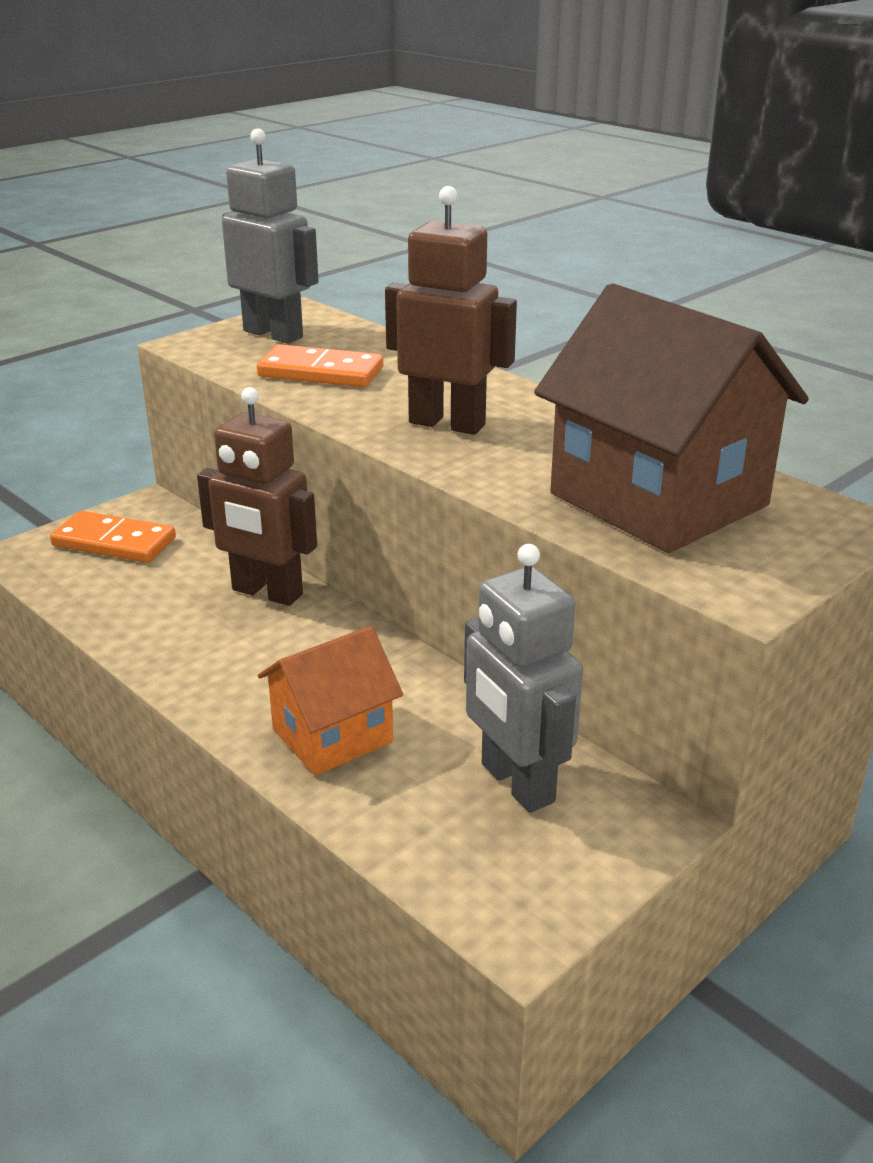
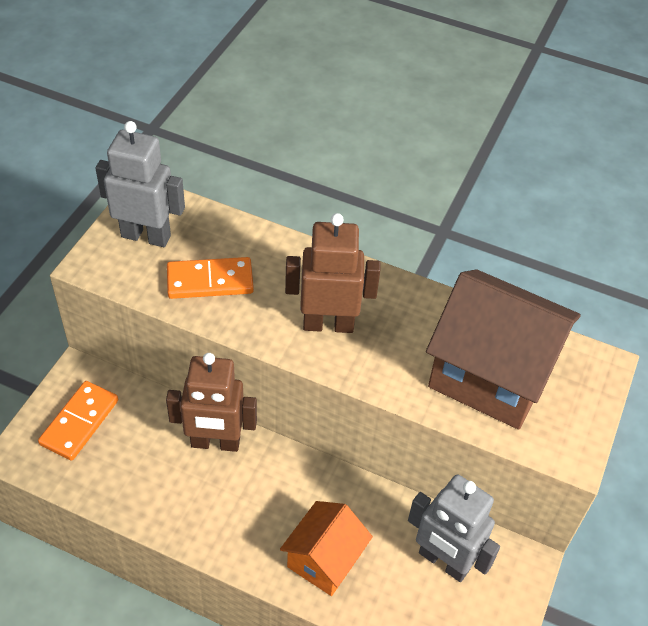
camera: 25 degrees left, 20 degrees up
orange domino [50,511,176,563] -> orange domino turned 60 degrees counterclockwise [38,381,118,461]

